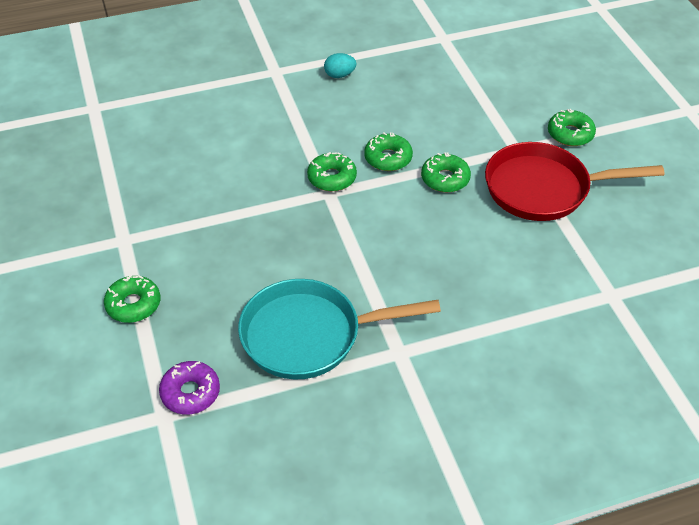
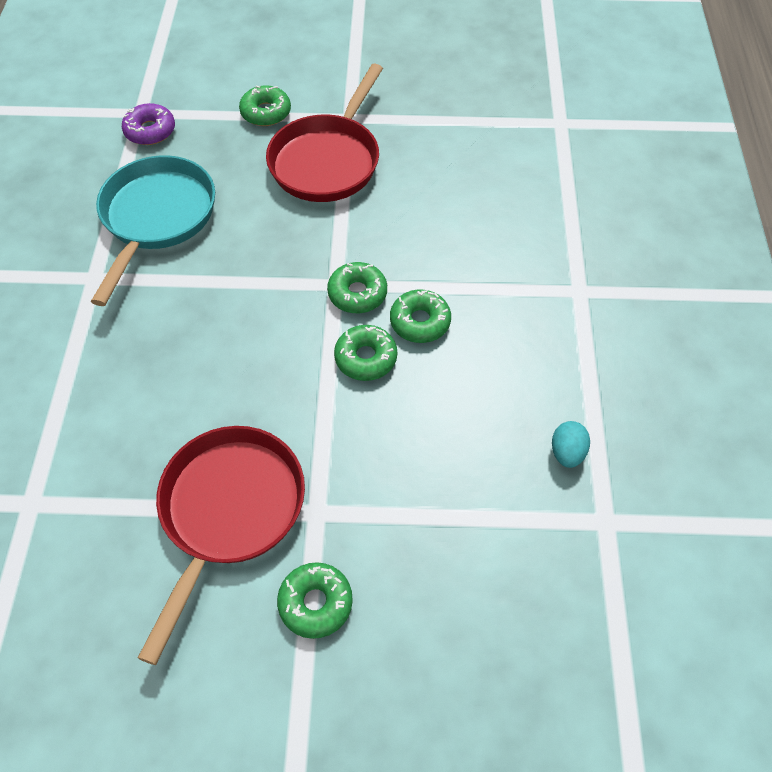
camera: 110 degrees right, 10 degrees up
turquoise egg [324,53,356,78] -> turquoise egg moved to [552,421,590,468]
green donut [421,153,471,193] -> green donut moved to [390,290,451,343]
none -> red pan [266,64,383,202]

